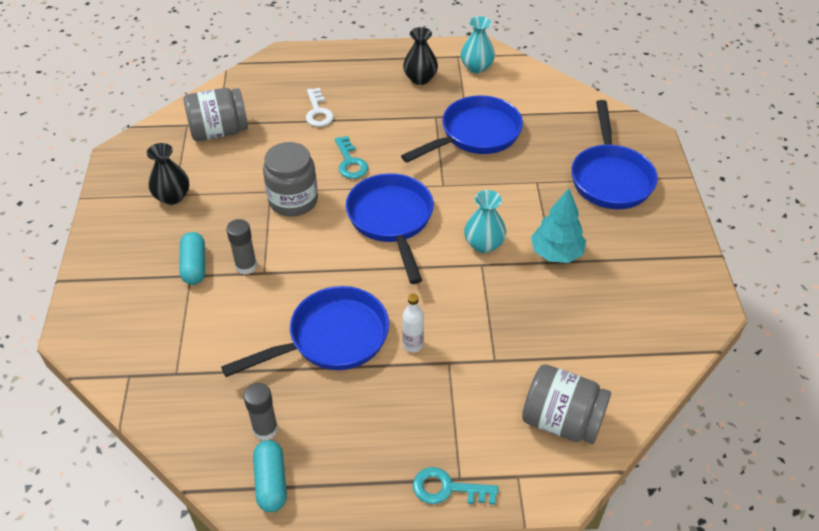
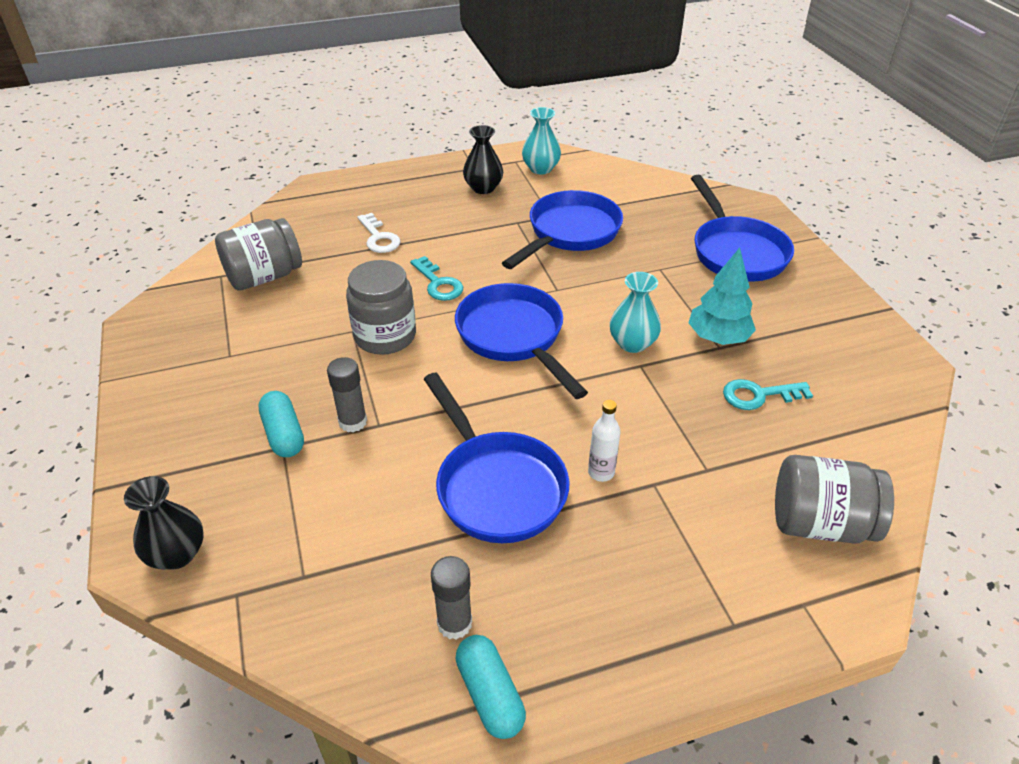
camera: 15 degrees left, 5 degrees down
black vase [147,143,189,205] -> black vase moved to [124,476,204,570]
blue pan [221,286,389,377] -> blue pan turned 105 degrees clockwise [424,373,570,543]
turquoise key [413,467,498,505] -> turquoise key moved to [723,379,813,410]

